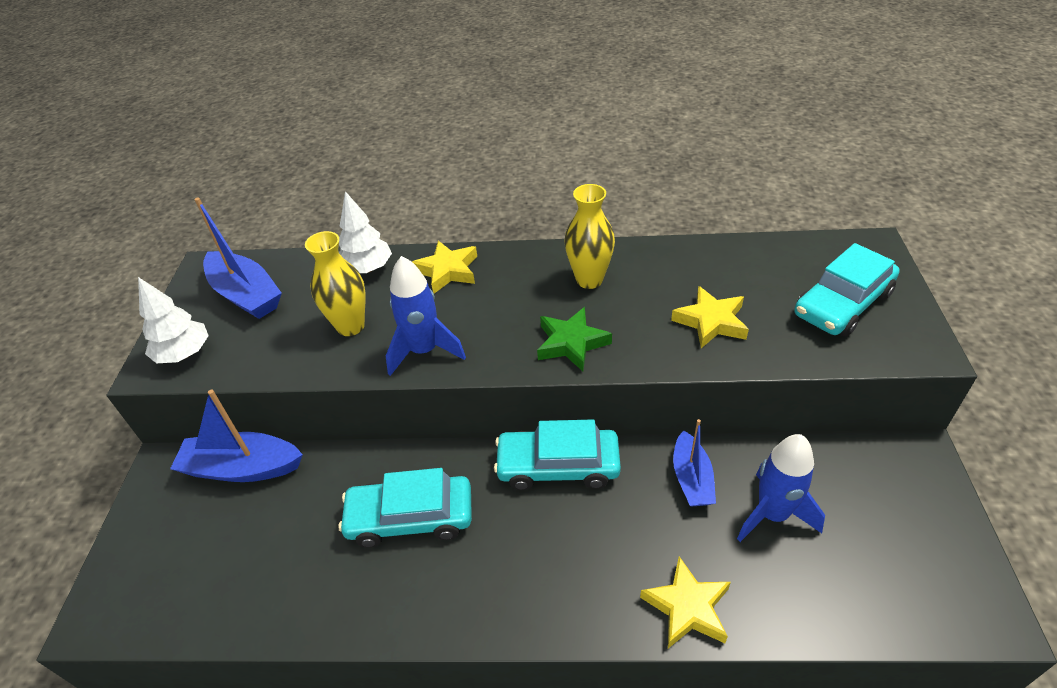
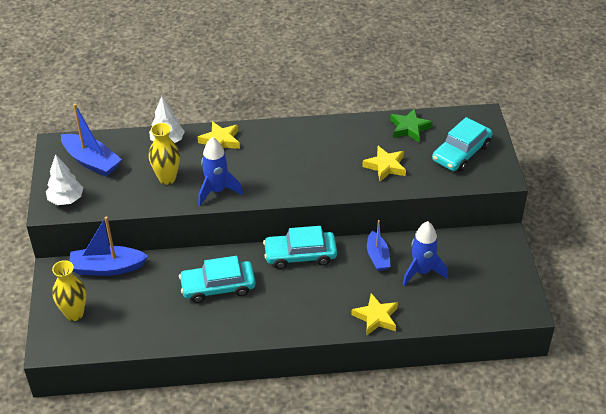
camera: 10 degrees left, 0 degrees up
green star [537,307,612,371] -> green star moved to [390,108,433,142]
yellow vase [565,184,615,289] -> yellow vase moved to [52,260,86,321]

